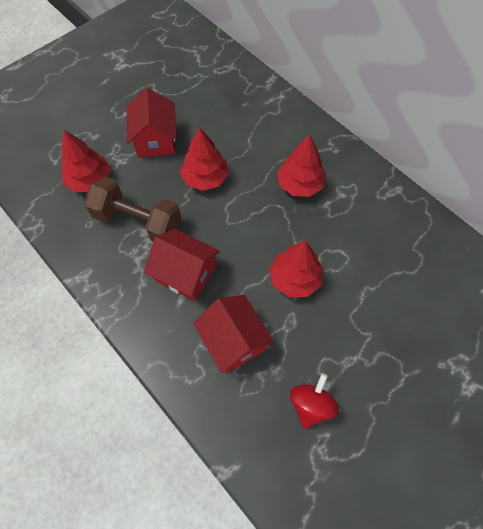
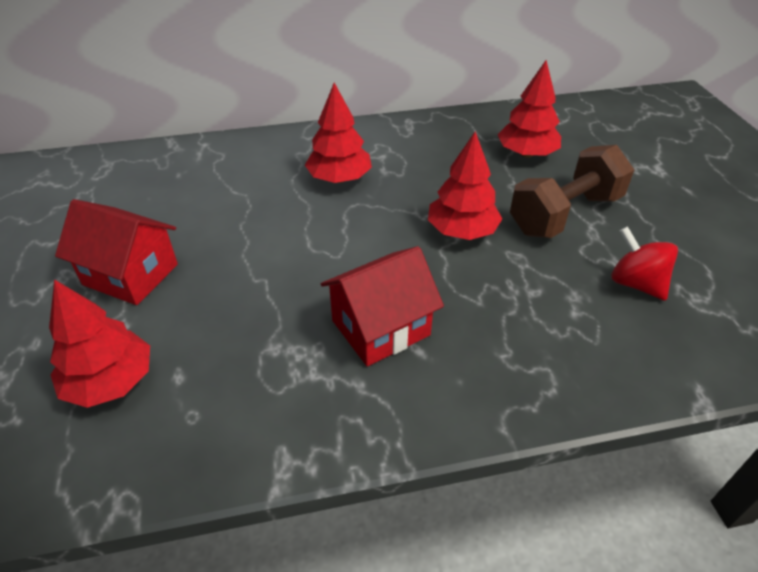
camera: 60 degrees left, 20 degrees down
brown dumbbell [84,176,181,241] -> brown dumbbell moved to [510,145,634,238]
red tree [180,127,229,191] -> red tree moved to [497,60,561,158]
red house [193,295,274,373] -> none

